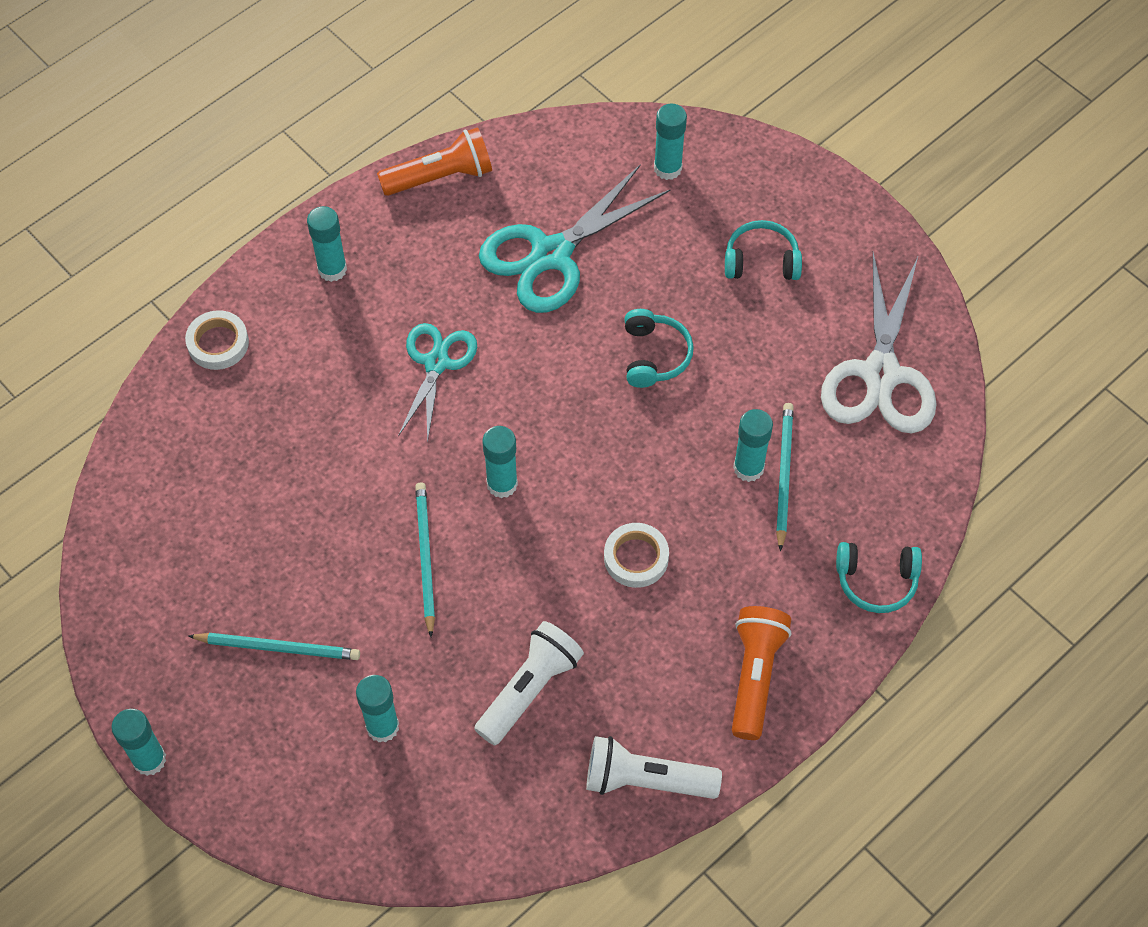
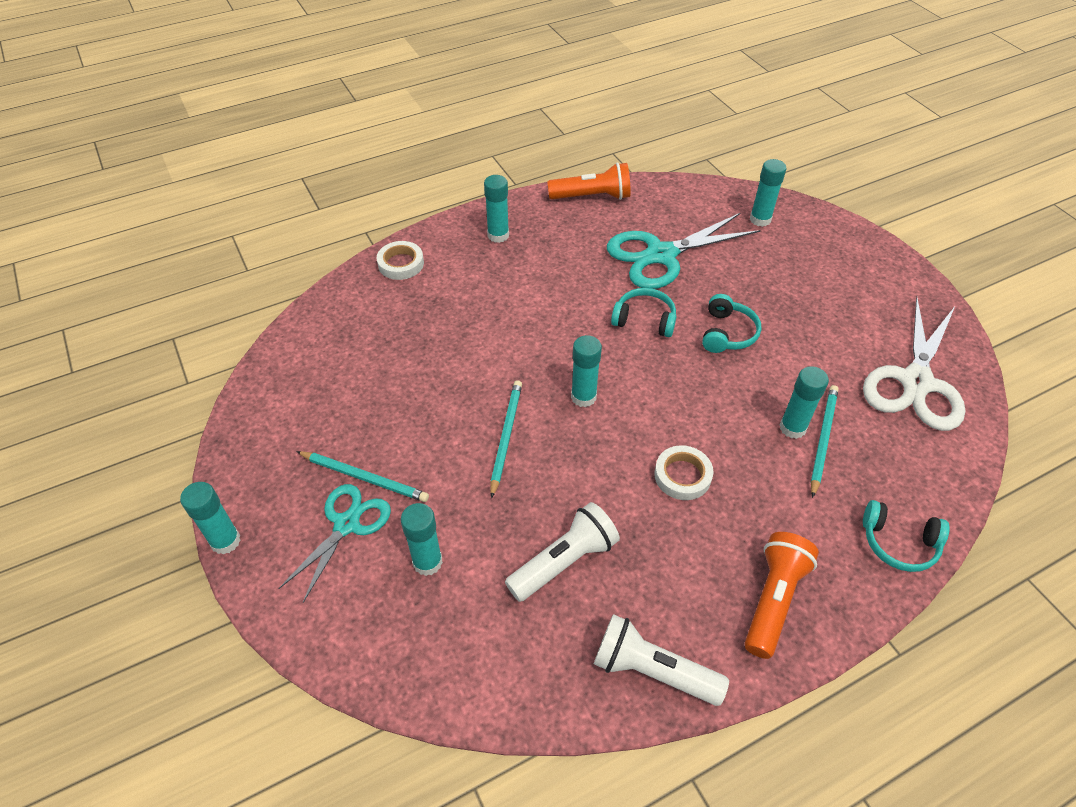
camera: 15 degrees right, 10 degrees down
turquoise scissors [398,323,477,443] -> turquoise scissors moved to [278,484,391,603]
turquoise headphones [725,220,802,280] -> turquoise headphones moved to [611,288,677,337]

